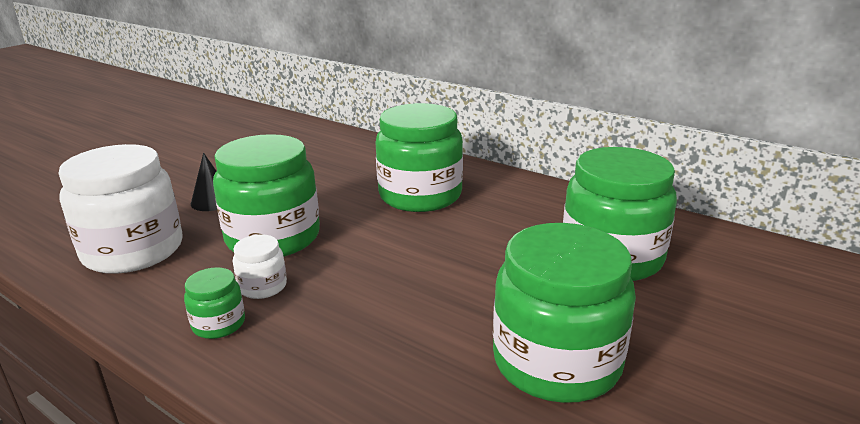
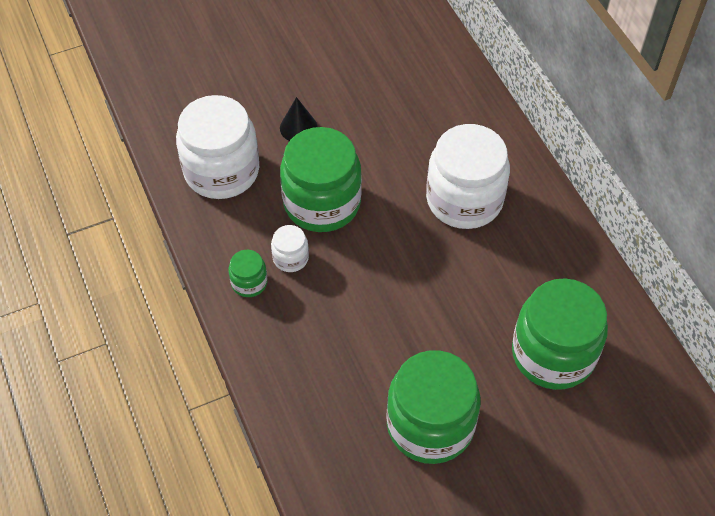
camera: 30 degrees right, 30 degrees up
green jar [376,103,463,212] -> white jar [426,124,510,229]

